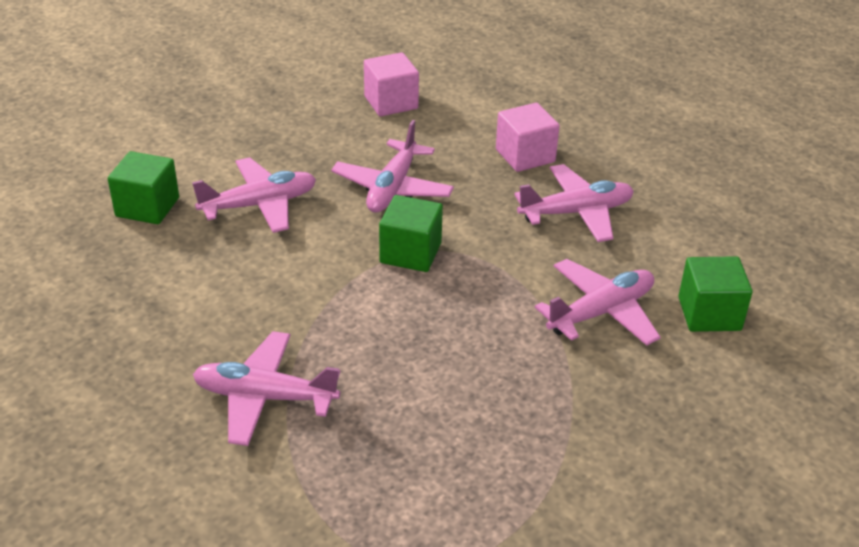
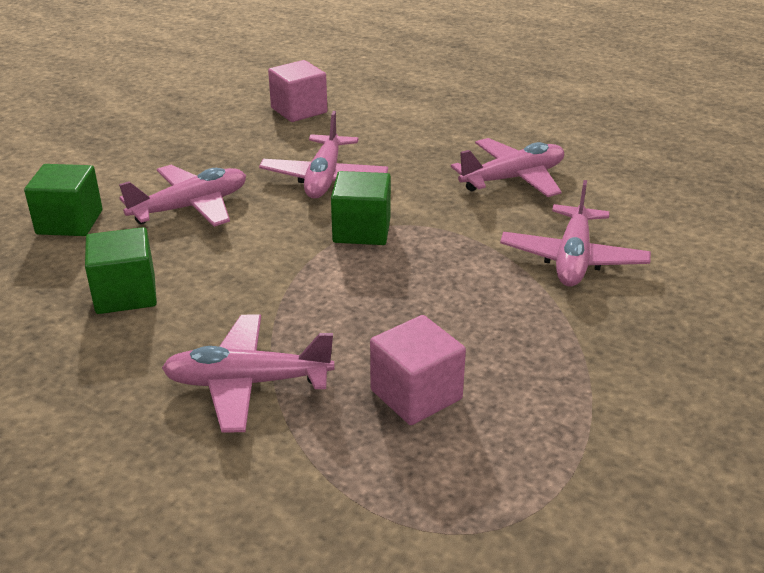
camera: 10 degrees left, 5 degrees down
pink cube [496,103,560,172] -> pink cube moved to [370,315,466,425]
pink plane [535,259,661,346] -> pink plane turned 150 degrees clockwise [500,180,651,286]
green cube [678,256,753,332] -> green cube moved to [85,227,157,314]

